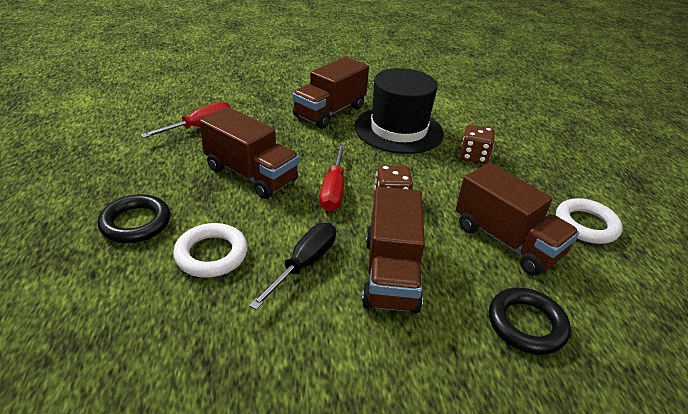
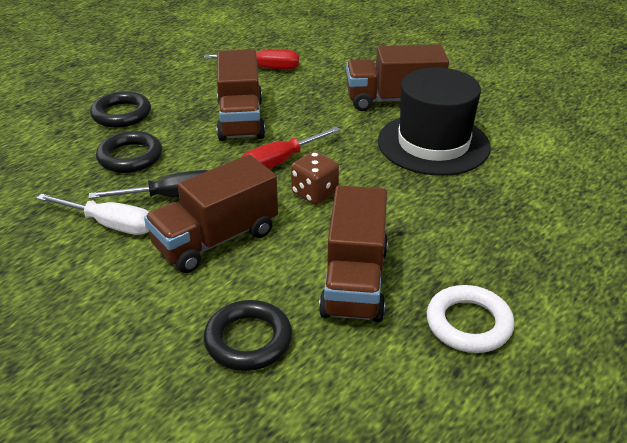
camera: 50 degrees right, 0 degrees up
white ring [173,223,248,278] -> black ring [96,131,162,173]
brown dice [460,124,495,164] -> none
none -> white screwdriver [36,194,149,235]

